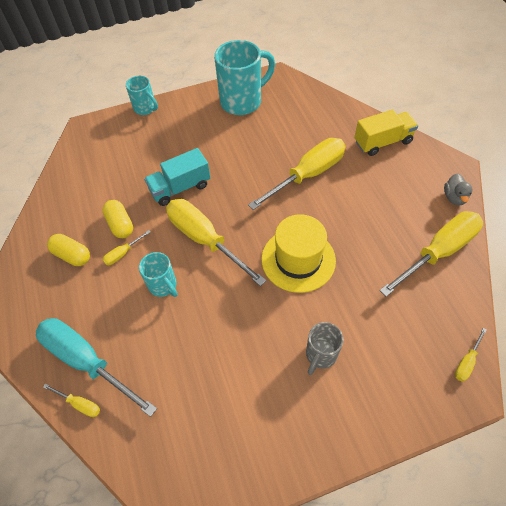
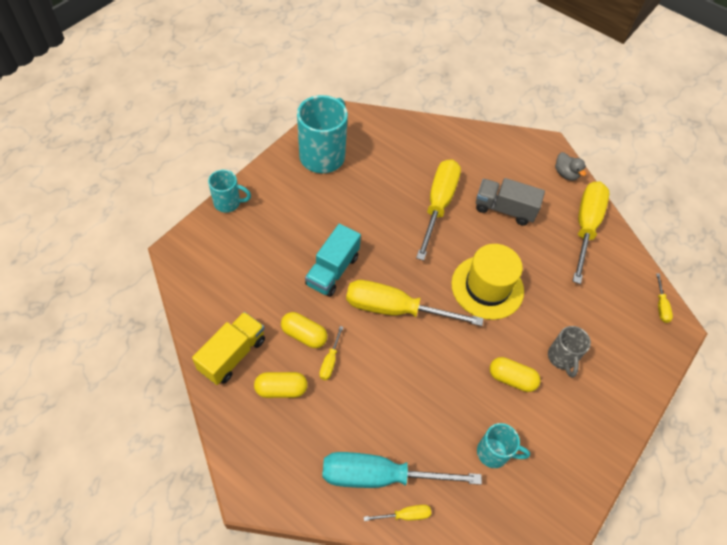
camera: 40 degrees left, 0 degrees up
turquoise mug [139,252,178,297] -> turquoise mug moved to [477,423,530,468]
yellow truck [355,110,418,156] -> yellow truck moved to [192,312,265,385]
none -> grey truck [476,178,545,226]
none -> yellow capsule [490,357,541,392]

